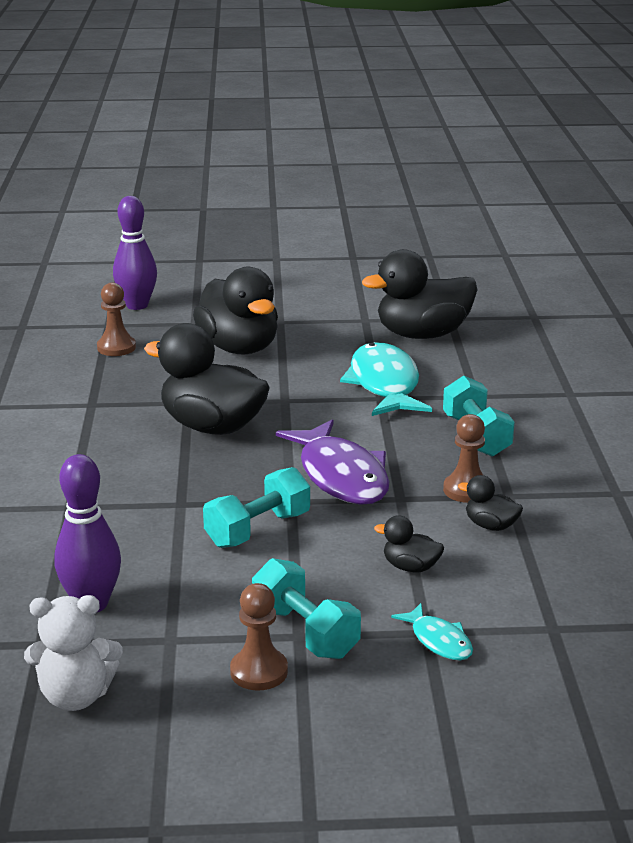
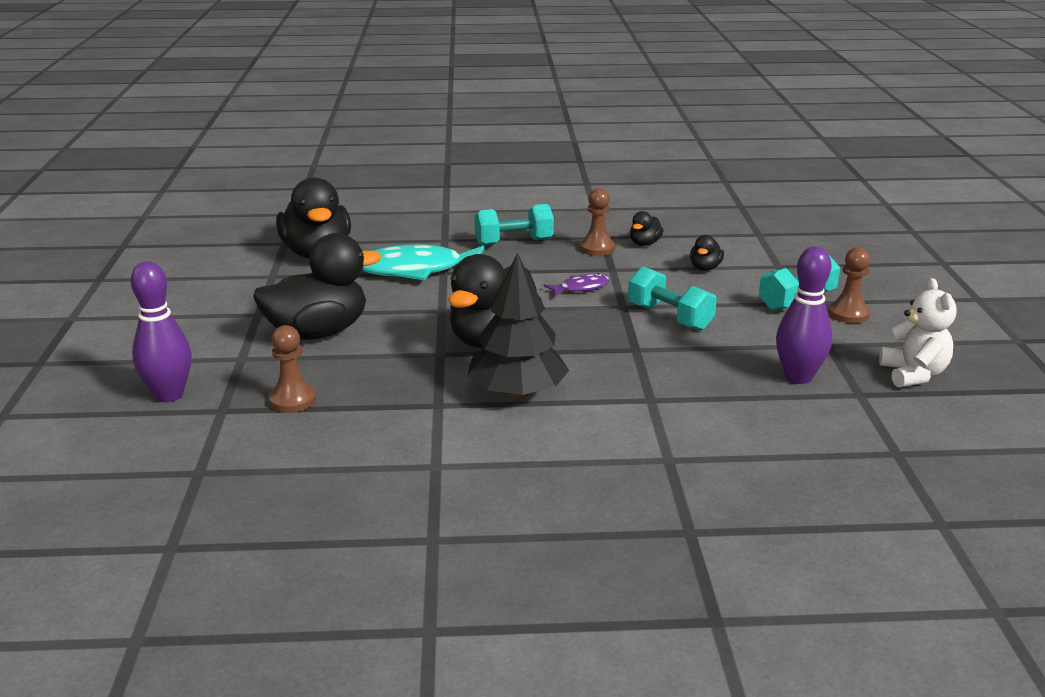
camera: 90 degrees left, 0 degrees up
purple fish [276,419,389,505] -> purple fish [544,273,610,296], size x0.49
turquoise fish [391,603,473,660] -> none
none -> black tree [467,253,569,398]

